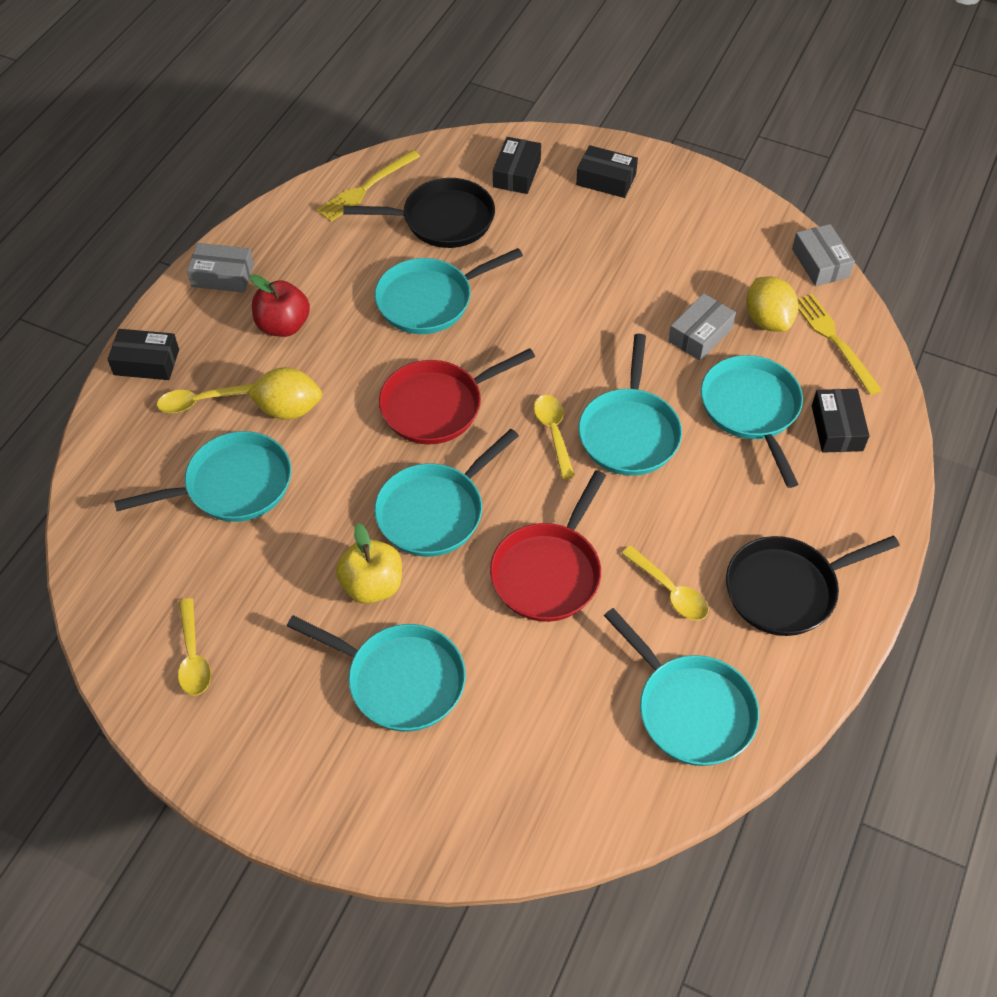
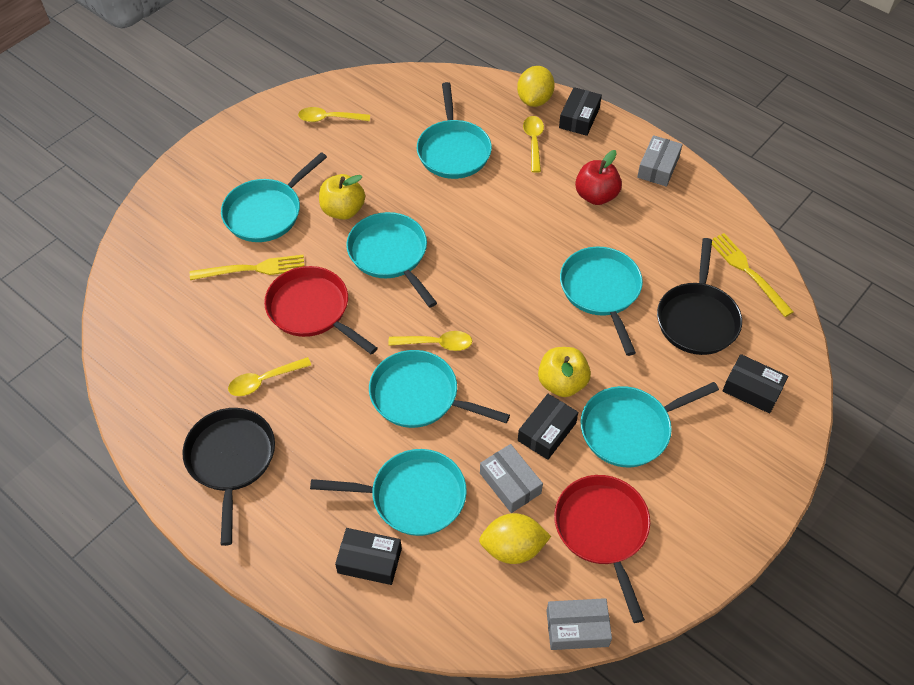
camera: 105 degrees right, 0 degrees up
yellow lemon [247,367,322,420] -> yellow lemon moved to [517,66,555,107]
red pan [379,348,535,444] -> red pan moved to [554,475,650,623]
black box [576,145,638,198] -> black box moved to [518,394,578,460]
turquoise pan [604,608,759,766] -> turquoise pan moved to [580,382,719,467]
yellow fork [798,294,882,395] -> yellow fork moved to [190,255,304,280]
none -> yellow apple [538,347,591,397]

